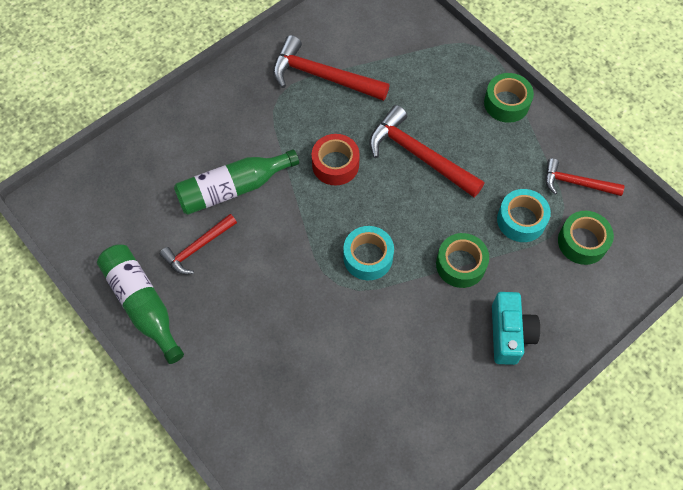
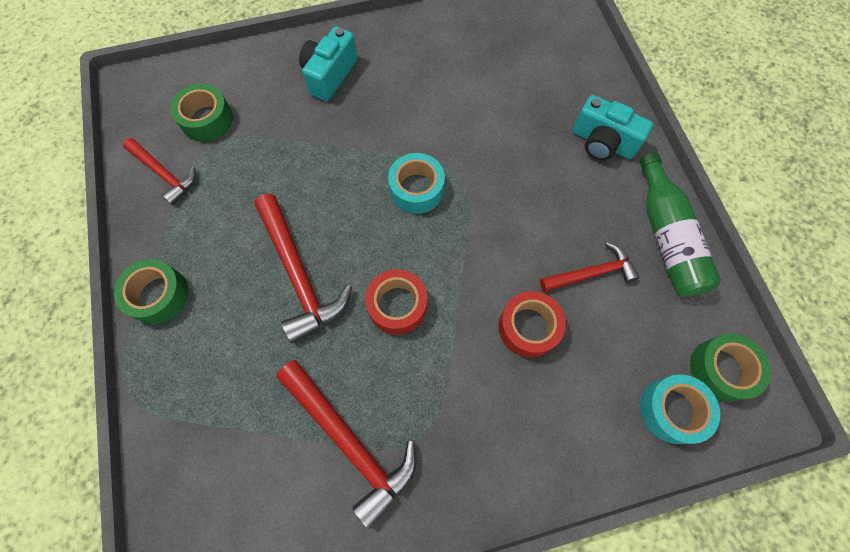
camera: 155 degrees left, 5 degrees up
green bottle [174,149,299,215] -> red tape [499,291,566,358]
green tape [436,233,489,288] -> green tape moved to [690,334,771,402]
turquoise tape [497,189,551,242] -> turquoise tape moved to [640,374,720,444]
none -> turquoise camera [573,95,653,160]

